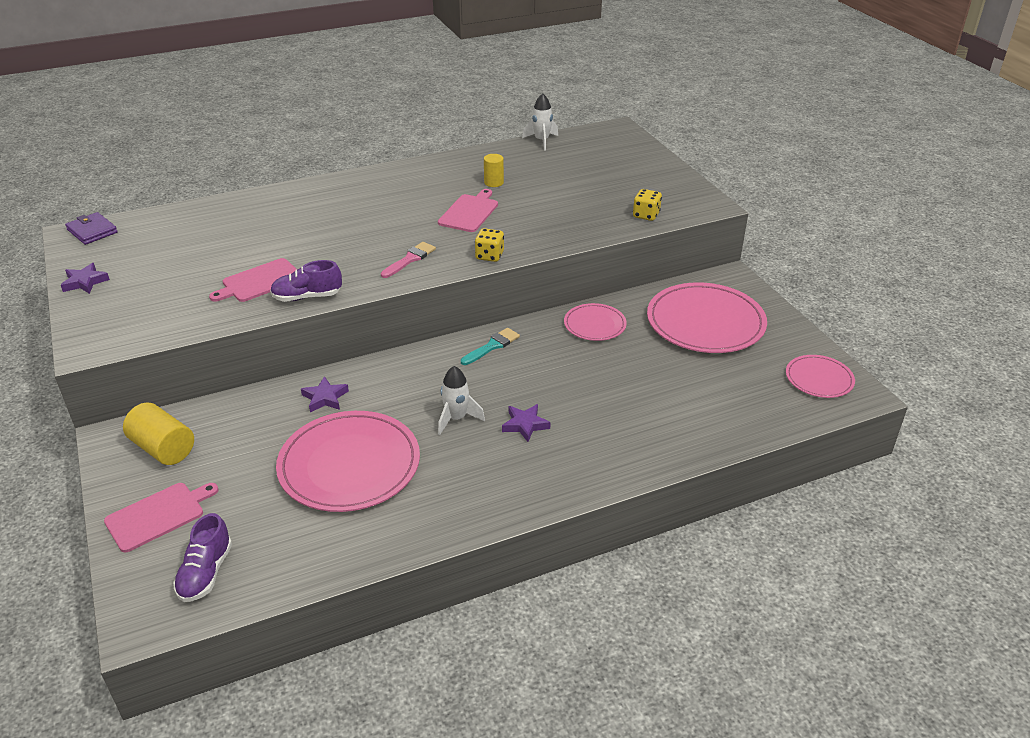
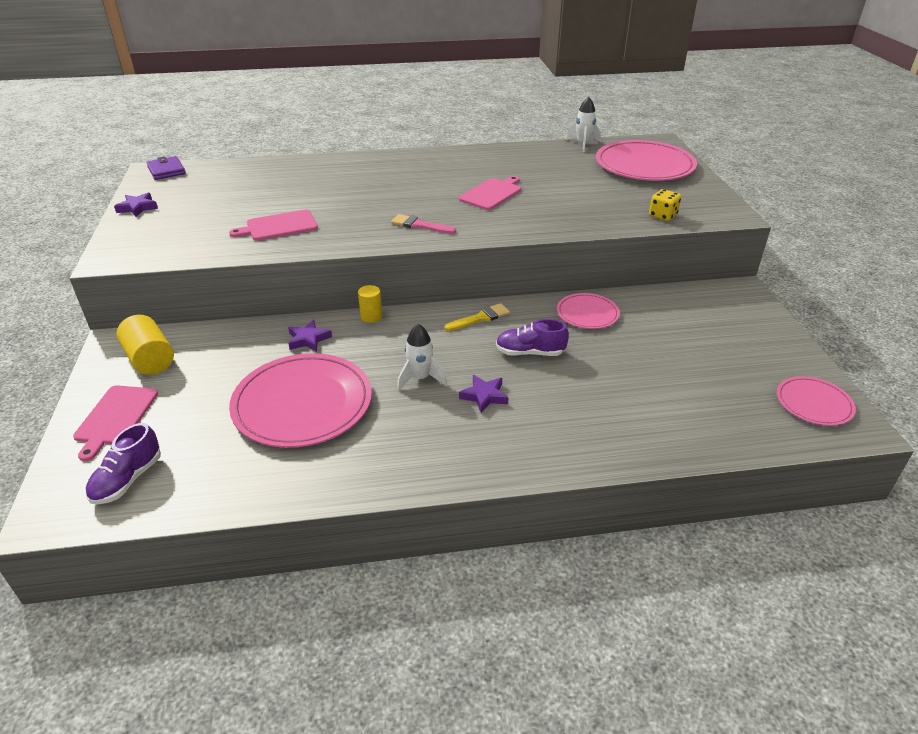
camera: 15 degrees right, 0 degrees up
pink cutting board [104,483,219,552] -> pink cutting board turned 120 degrees clockwise [73,385,158,461]
purple shoe [270,260,342,302] -> purple shoe moved to [496,319,569,356]
pink brush [381,242,436,278] -> pink brush turned 120 degrees counterclockwise [391,214,456,234]
turquoise brush [461,328,520,365] -> yellow brush [445,303,510,331]
yellow dice [475,228,504,262] -> none
yellow cylinder [484,154,504,187] -> yellow cylinder moved to [358,285,382,323]
pink plate [647,282,767,353] -> pink plate moved to [596,140,697,181]

